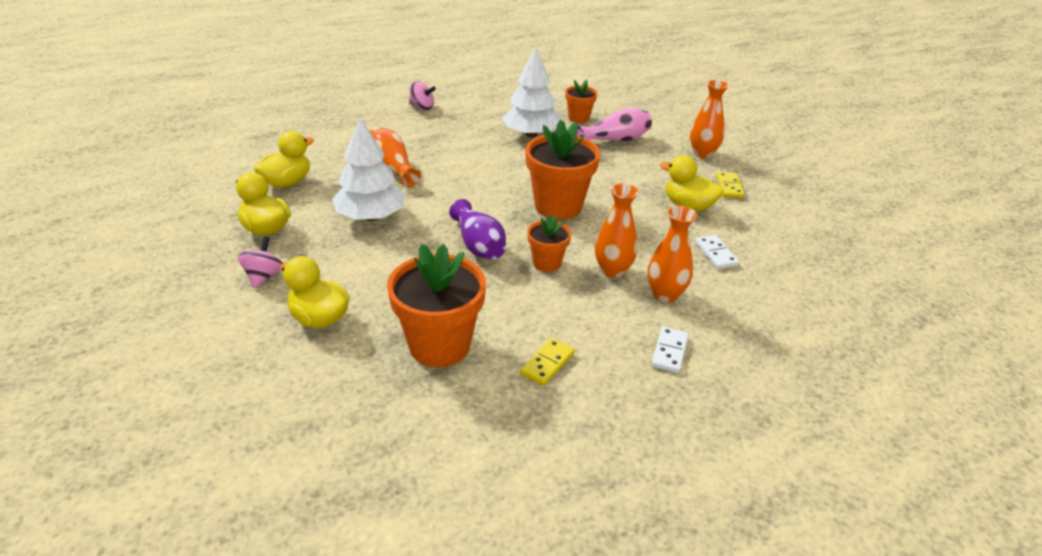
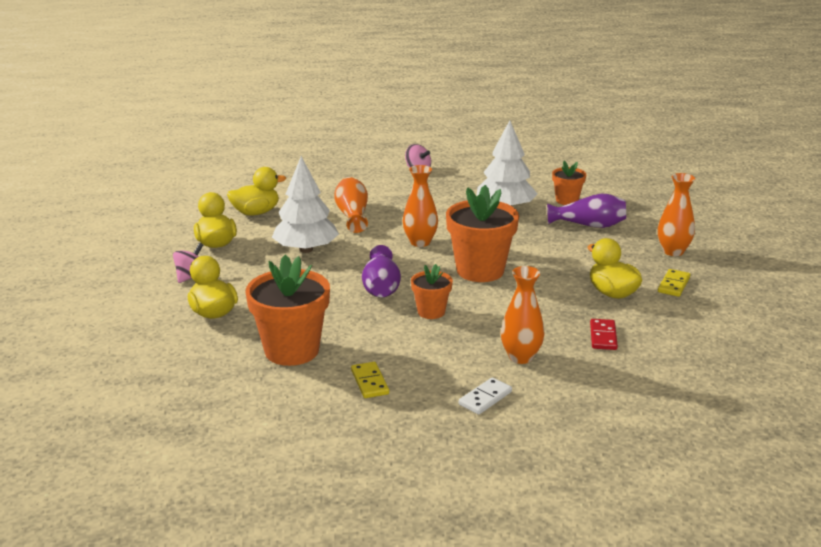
camera: 25 degrees right, 10 degrees down
yellow domino [520,338,575,386] -> yellow domino turned 75 degrees counterclockwise [351,362,389,398]
pink vase [577,108,652,141] -> purple vase [547,194,626,228]
orange vase [595,183,639,278] -> orange vase moved to [403,165,438,247]
white domino [696,235,739,269] -> red domino [590,319,618,350]

